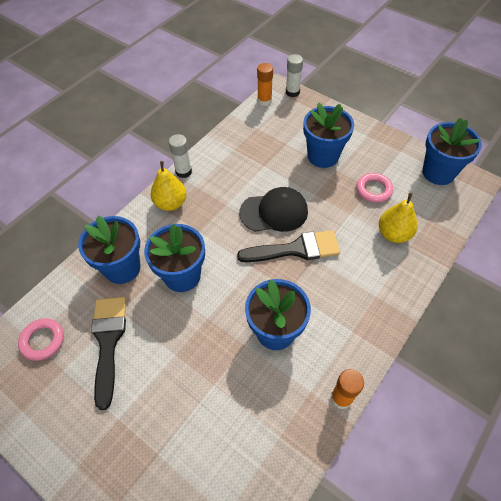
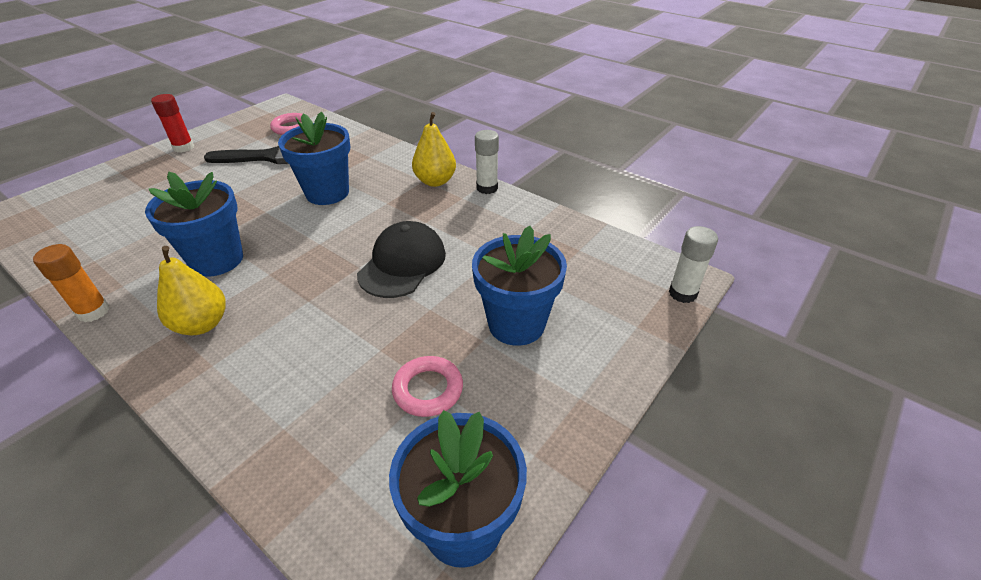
camera: 90 degrees right, 15 degrees down
blue flower pot [78,216,140,284] -> none
black brush [237,230,340,262] -> none
black cap [240,187,308,232] -> black cap turned 150 degrees counterclockwise [357,221,446,298]
orange glue stick [257,63,273,106] -> none
yellow pear [379,193,417,243] -> yellow pear moved to [157,246,226,335]
none -> red glue stick [151,94,194,153]

